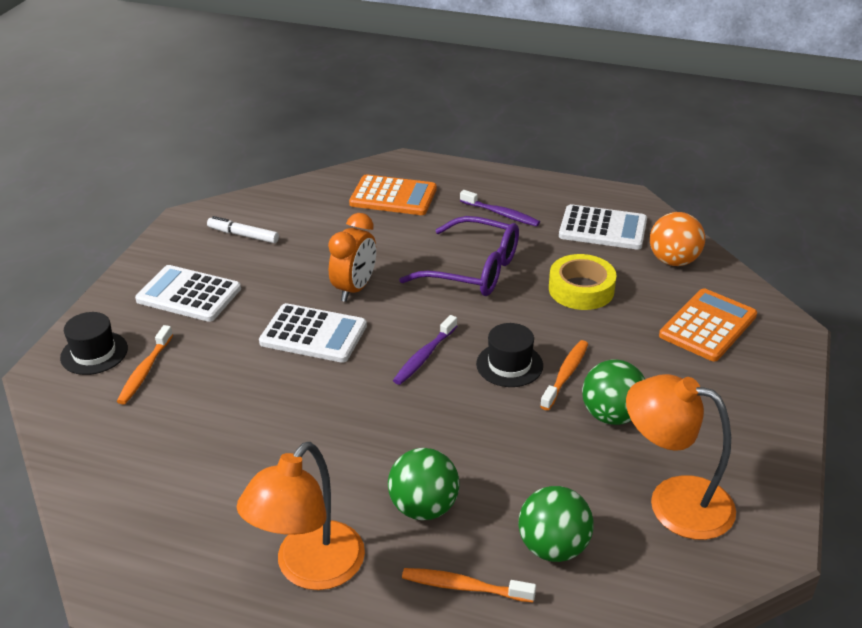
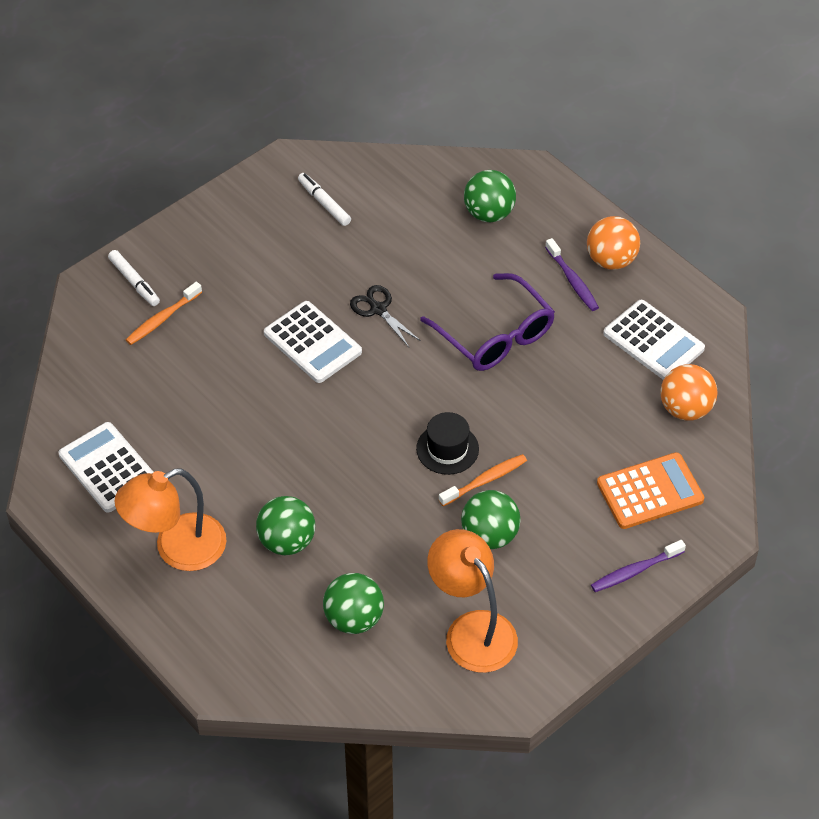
camera: 30 degrees right, 15 degrees up
black hat [60,312,128,375] -> white marker [108,250,160,306]
white calculator [135,265,241,322] -> white calculator moved to [59,422,154,513]
orange clock [328,213,376,302] -> black scissors [350,285,421,347]
orange calculator [349,174,437,215] -> green ball [464,170,516,222]
purple toothbrush [393,315,457,385] -> purple toothbrush moved to [591,540,686,592]
orange toothbrush [402,568,536,603] -> none
yellow tape [549,254,617,310] -> none
none -> orange ball [587,216,640,270]

